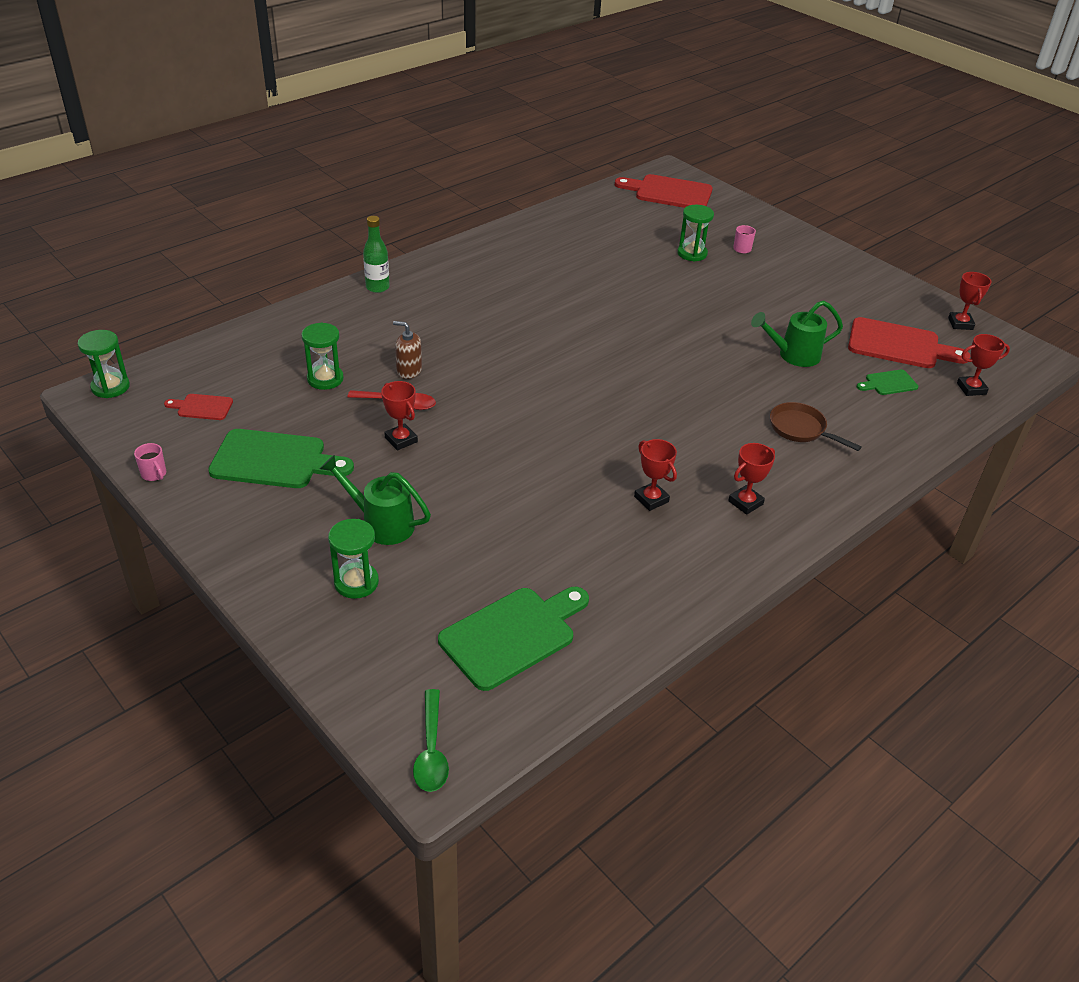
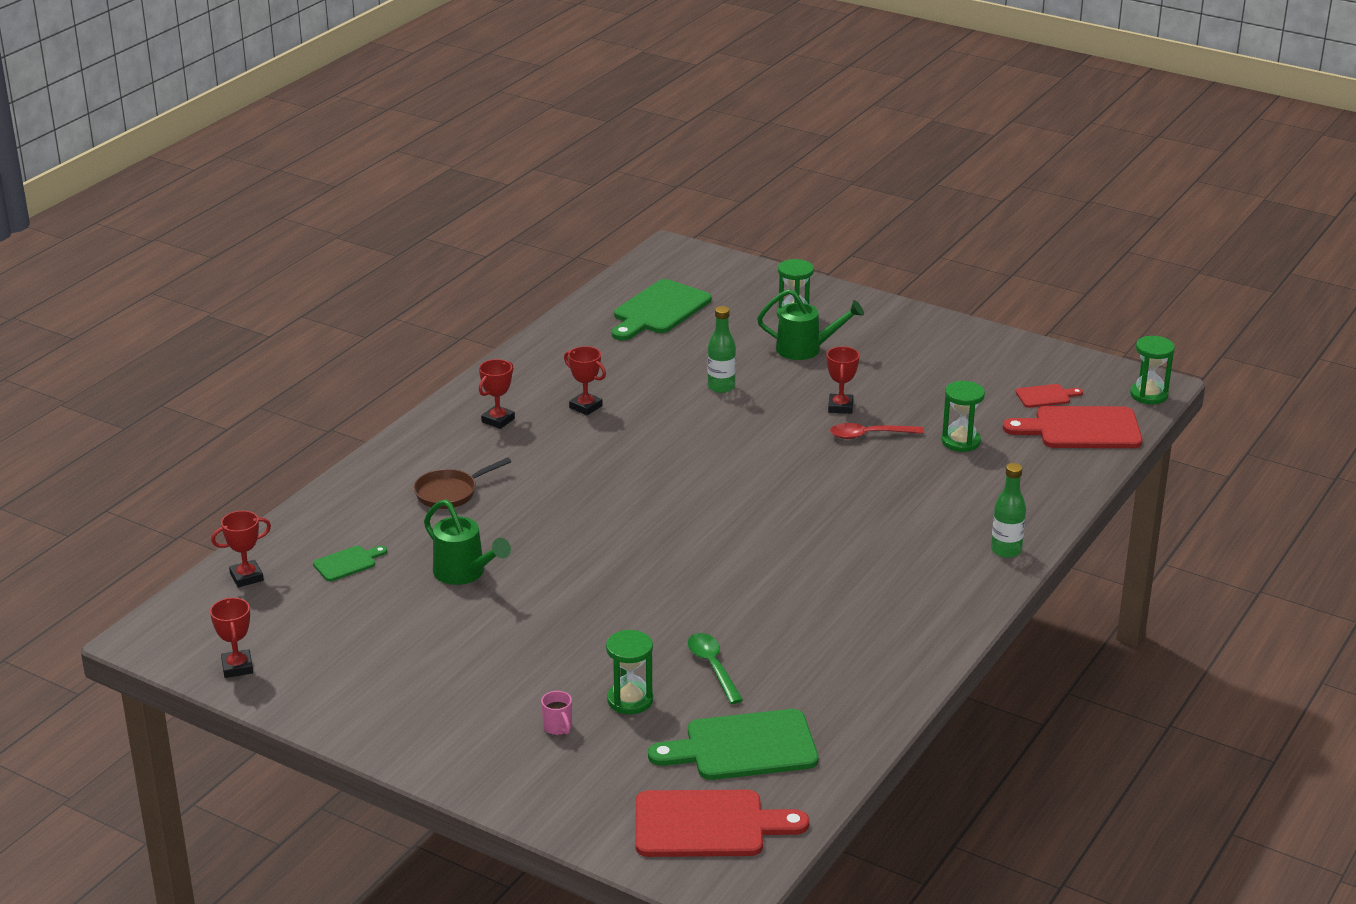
camera: 165 degrees right, 10 degrees down
pink mug [134,443,166,481] -> none
green cutting board [208,429,354,488] -> green cutting board moved to [648,709,818,780]
red trophy [381,381,418,450] -> red trophy turned 60 degrees clockwise [827,347,860,414]
brown soap dispenser [393,321,422,379] -> none
green spoon [413,689,449,792] -> green spoon moved to [688,633,743,704]
green watering can [751,300,843,367] -> green watering can turned 75 degrees clockwise [424,499,511,585]
brown pan [770,402,862,451] -> brown pan turned 120 degrees clockwise [413,458,511,509]
red cutting board [848,317,970,368] -> red cutting board moved to [1003,406,1142,448]
none -> green bottle [707,306,736,393]

